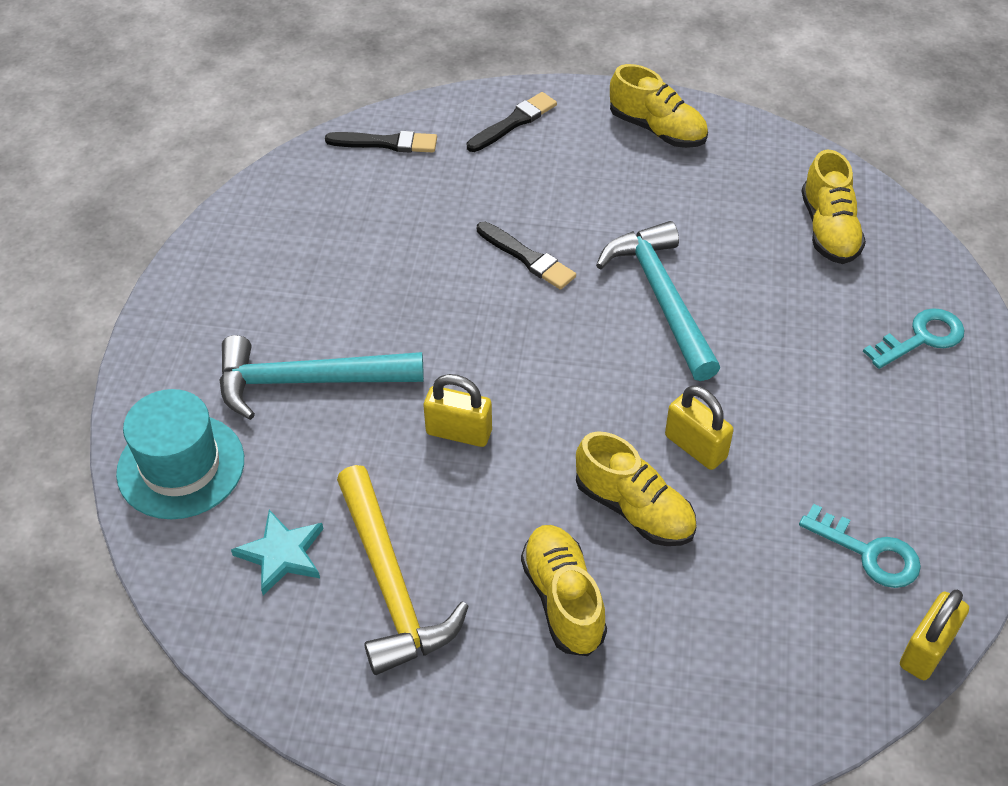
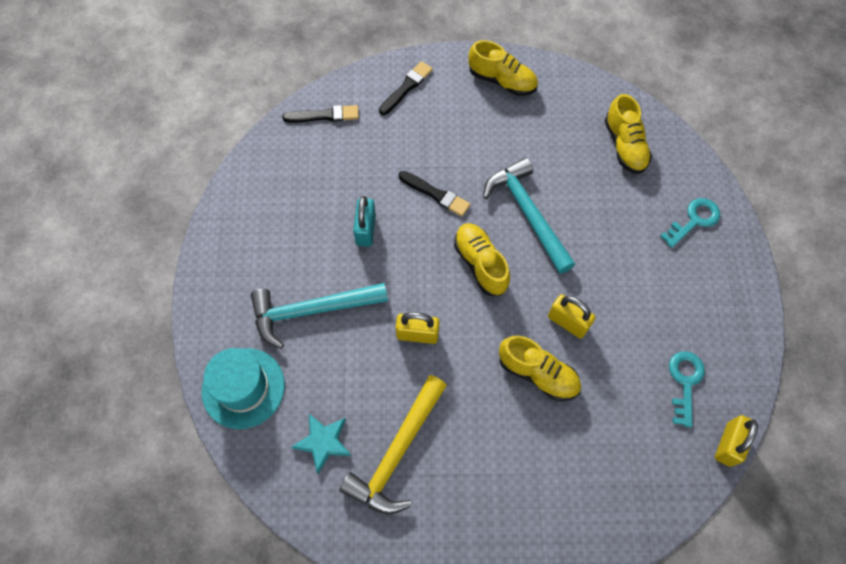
camera: 10 degrees left, 15 degrees up
yellow hammer [337,465,469,675] -> yellow hammer turned 60 degrees clockwise [339,375,447,514]
yellow shoe [521,525,607,656] -> yellow shoe moved to [454,223,510,296]
turquoise key [799,504,921,588] -> turquoise key turned 105 degrees counterclockwise [669,351,705,427]
none -> turquoise padlock [353,196,376,247]

